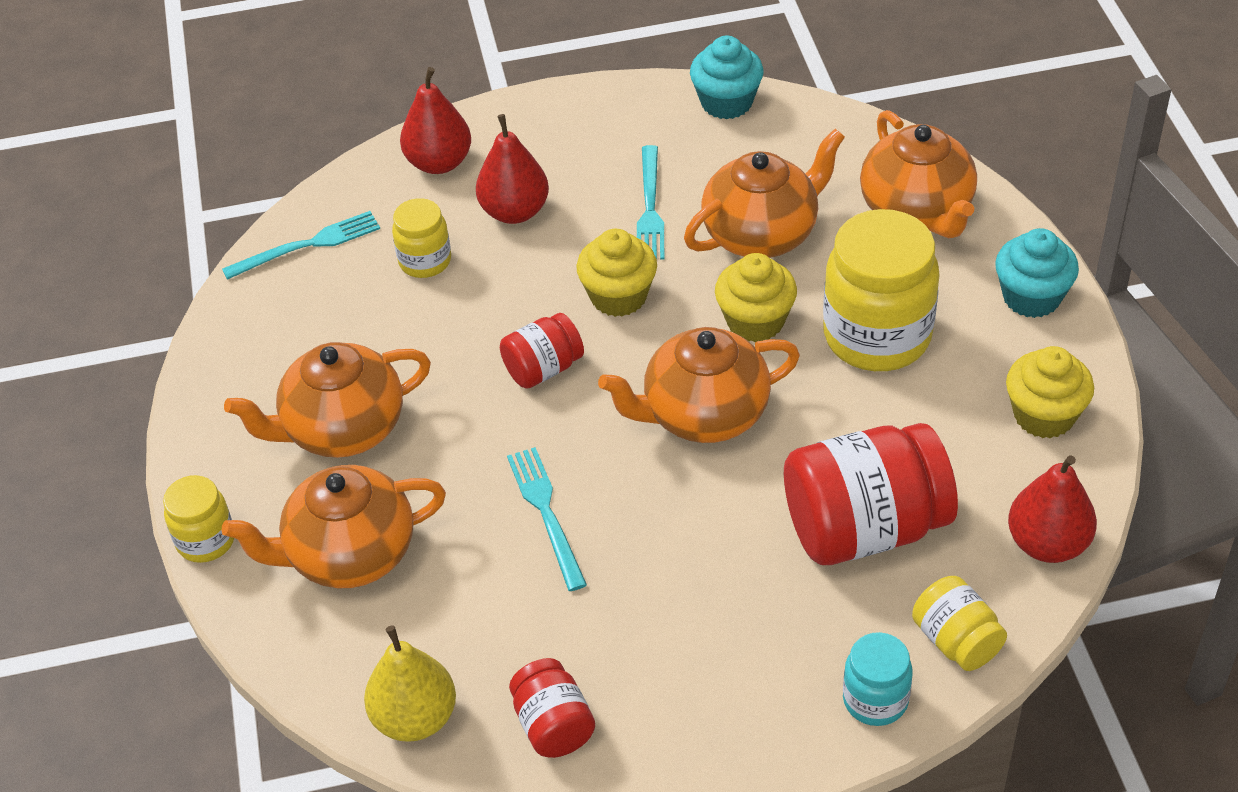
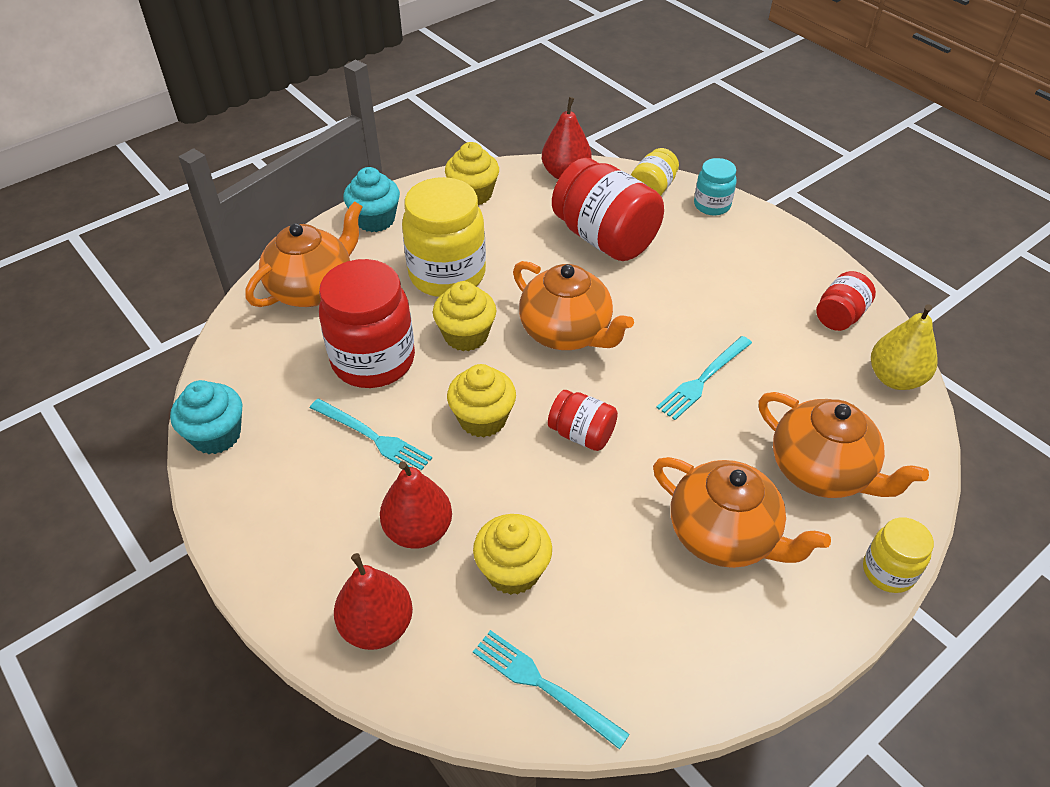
camera: 120 degrees left, 0 degrees up
yellow jar [392,198,451,278] -> yellow cupcake [473,514,552,595]
turquoise fork [637,145,665,260] -> turquoise fork turned 60 degrees clockwise [310,399,432,470]
orange teapot [684,129,845,258] -> red jar [319,259,415,388]

